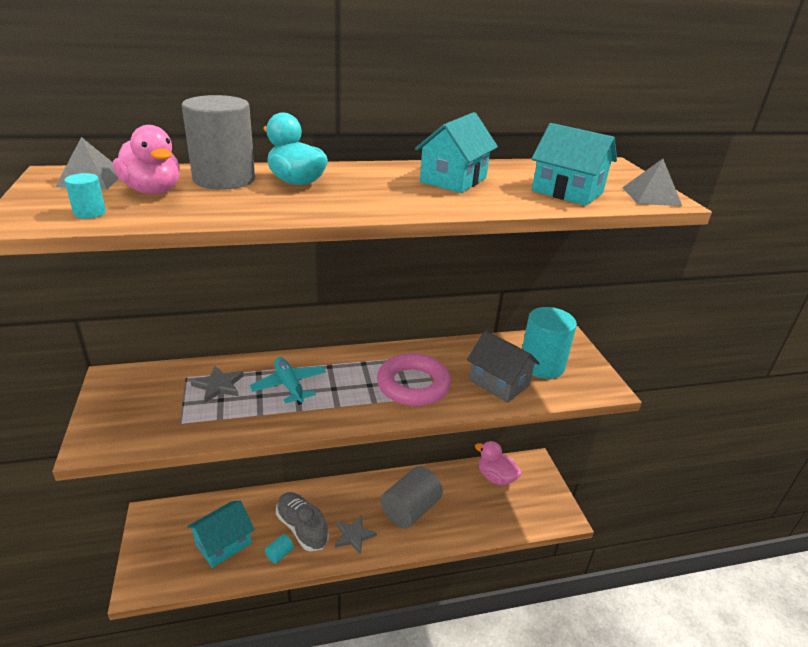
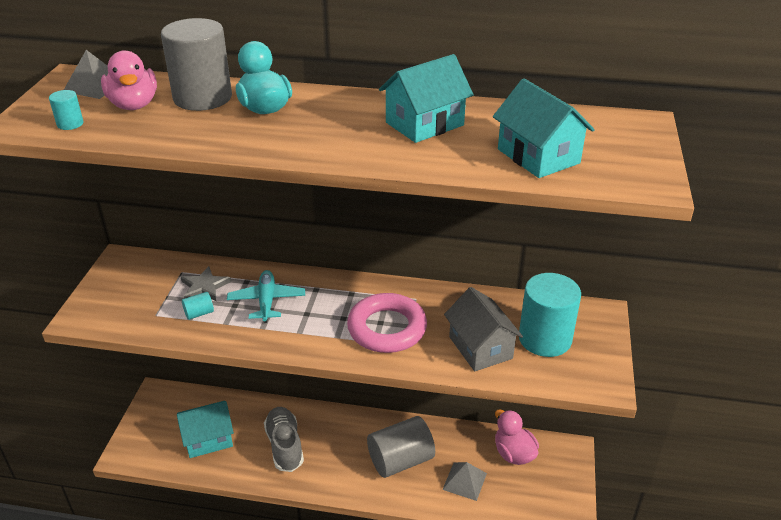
camera: 25 degrees right, 5 degrees up
turquoise cylinder [265,534,294,564] -> turquoise cylinder moved to [182,292,214,320]
grey star [335,515,377,555] -> none
grey pyramid [622,159,682,206] -> grey pyramid moved to [442,462,487,501]

